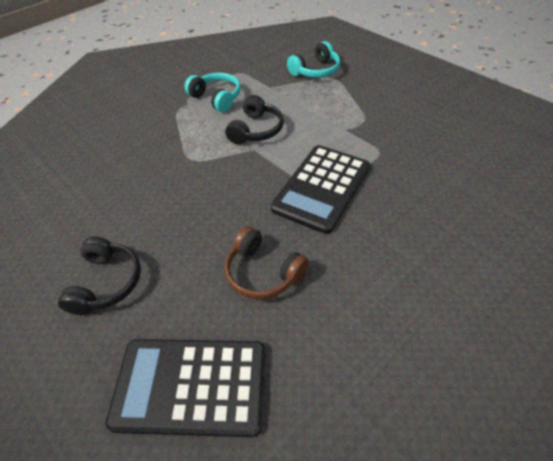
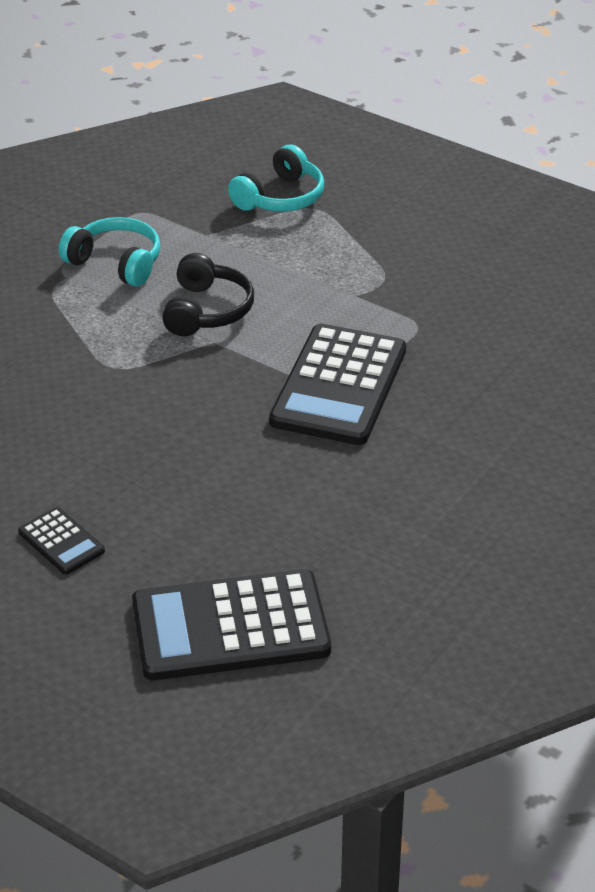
camera: 15 degrees left, 10 degrees down
black headphones [58,236,141,315] -> black calculator [18,507,105,574]
brown headphones [224,226,309,299] -> none

